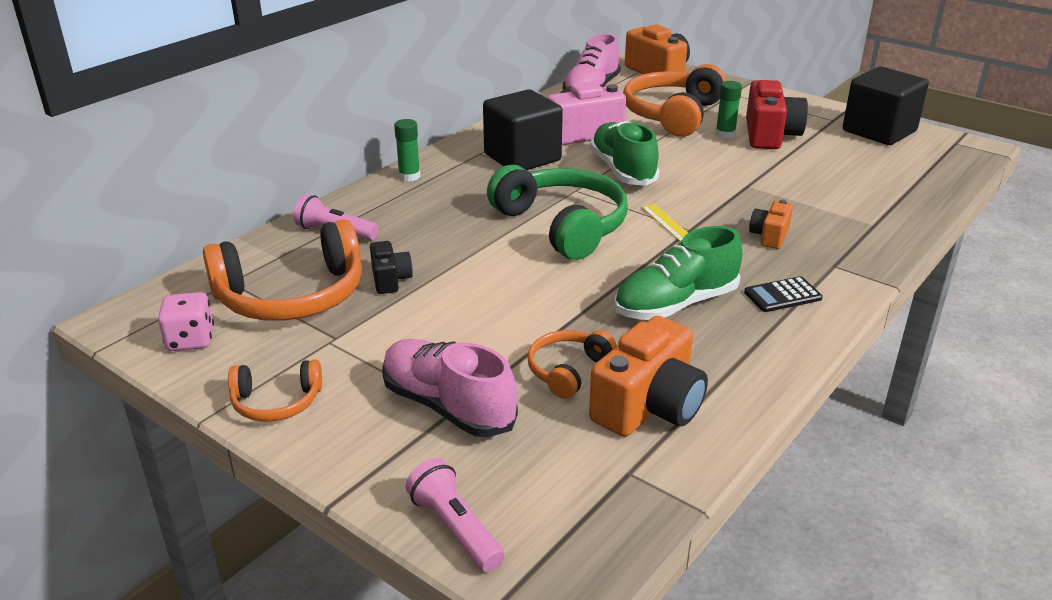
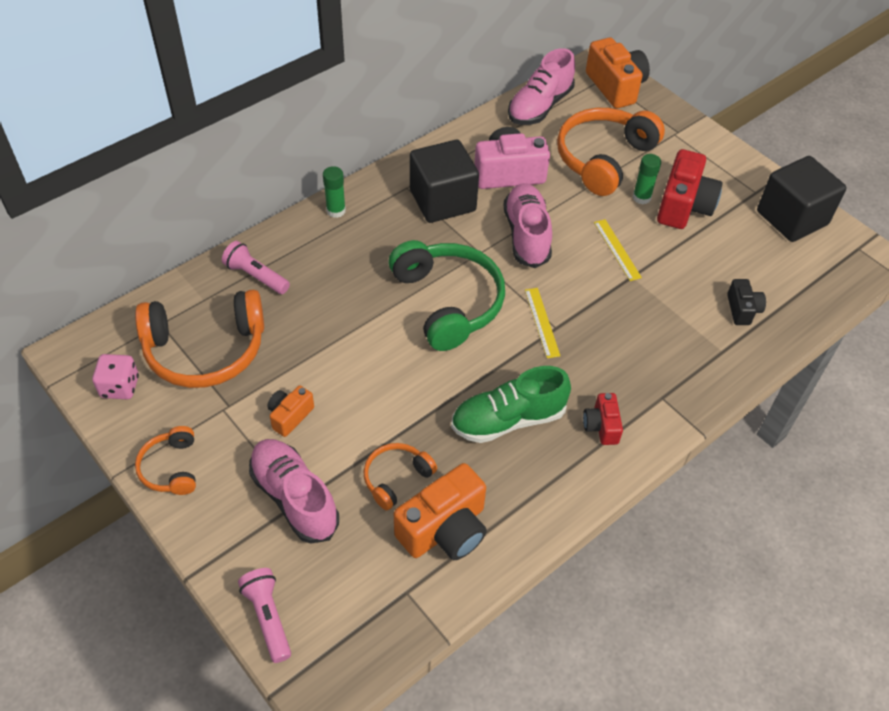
camera: 10 degrees right, 20 degrees up
orange headphones [228,360,322,421] -> orange headphones turned 75 degrees clockwise [135,426,196,495]
black camera [370,241,413,294] -> black camera moved to [727,279,766,325]
green shoe [590,121,660,186] -> pink shoe [503,183,552,268]
black calculator [744,276,823,312] -> red camera [583,393,623,445]
orange camera [749,200,793,249] -> orange camera moved to [267,386,314,437]
none -> yellow ruler [594,219,642,281]

